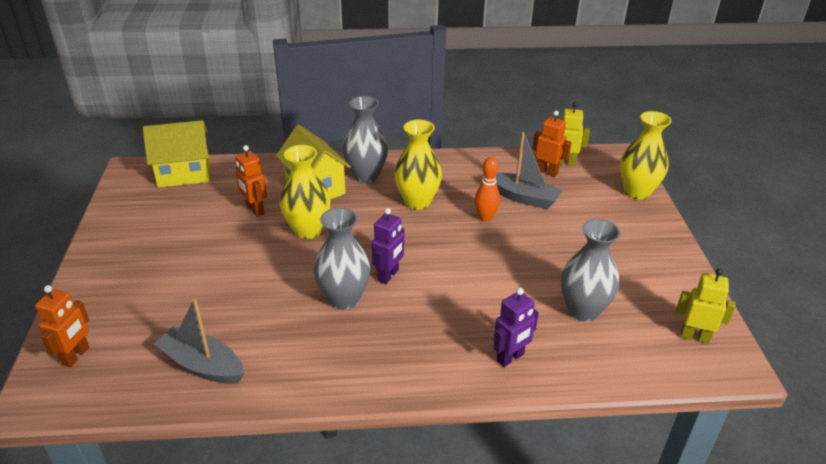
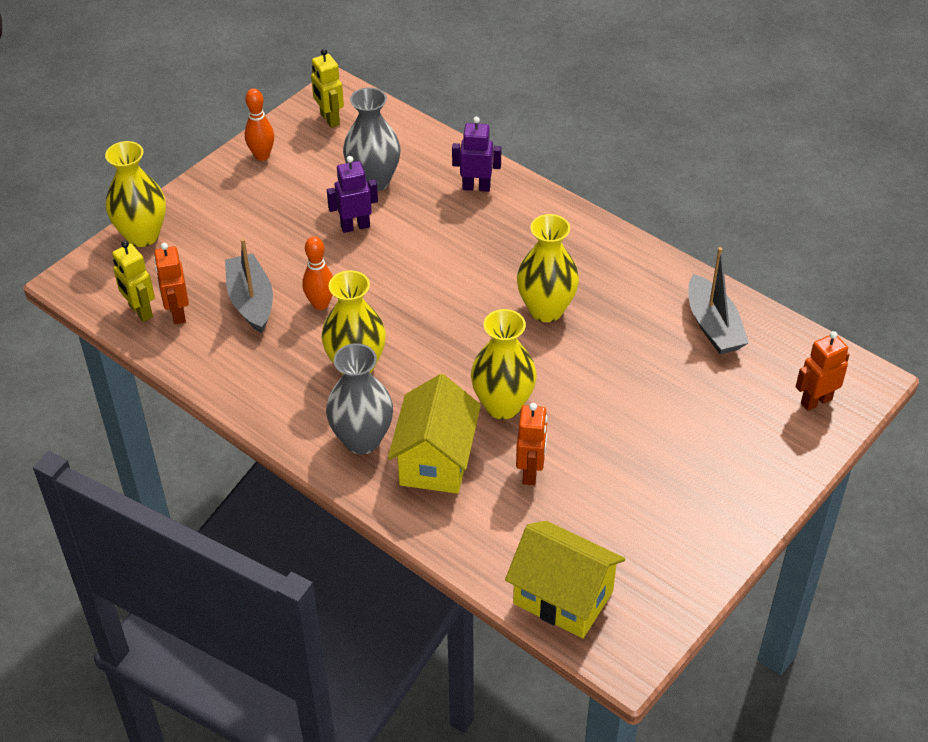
camera: 135 degrees left, 10 degrees up
grey vase [314,208,371,310] -> yellow vase [517,214,579,322]
purple robot [372,208,404,284] -> purple robot moved to [327,156,378,233]
none -> orange bowling pin [245,88,274,161]

